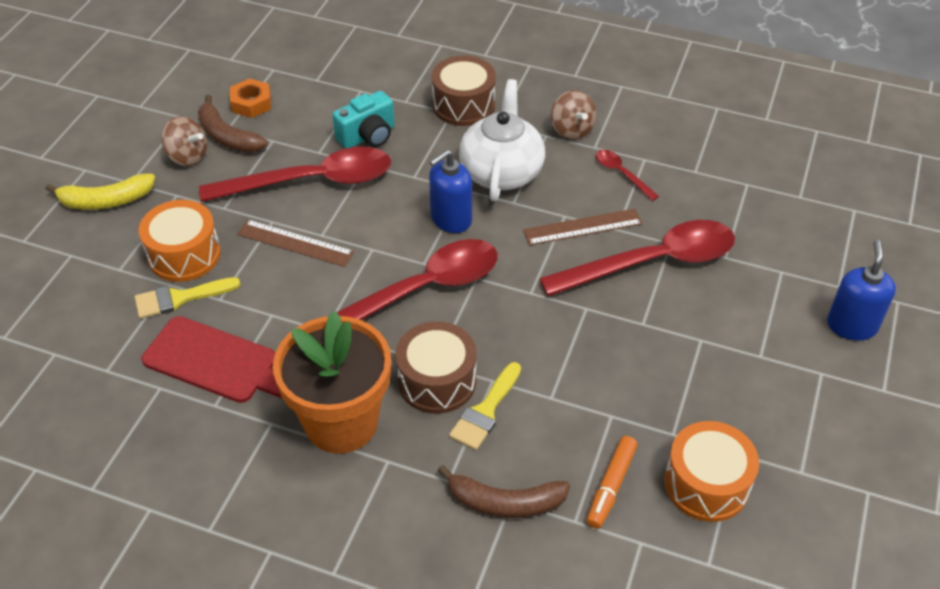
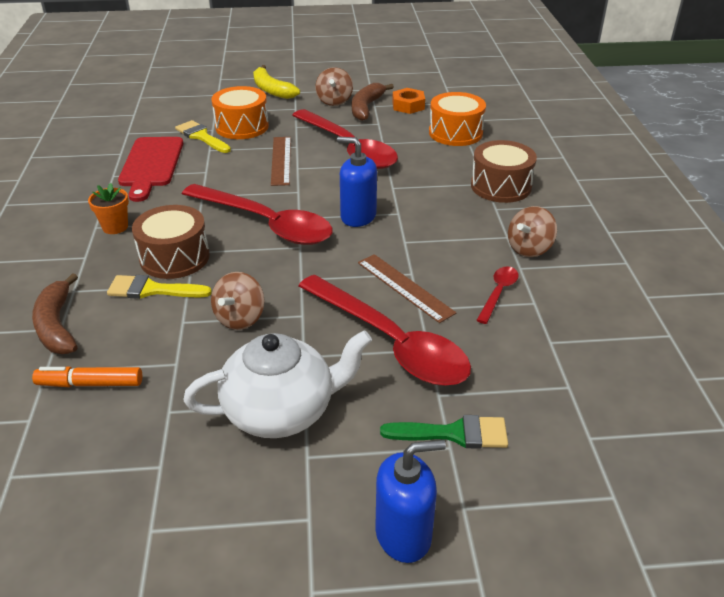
camera: 65 degrees right, 10 degrees down
orange flower pot [273,311,391,454] -> orange flower pot [88,183,129,234], size x0.42
turquoise camera [332,91,394,149] -> none
white teapot [459,79,545,201] -> white teapot moved to [184,330,372,438]
orange drum [664,421,759,522] -> orange drum moved to [429,92,486,146]
none -> brown spinning top [211,272,265,330]
none -> green brush [380,415,508,449]

